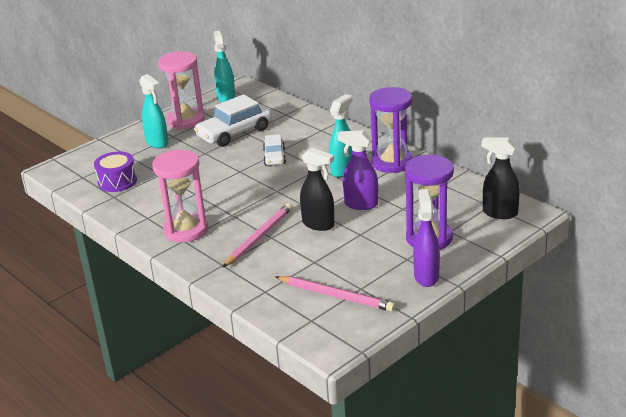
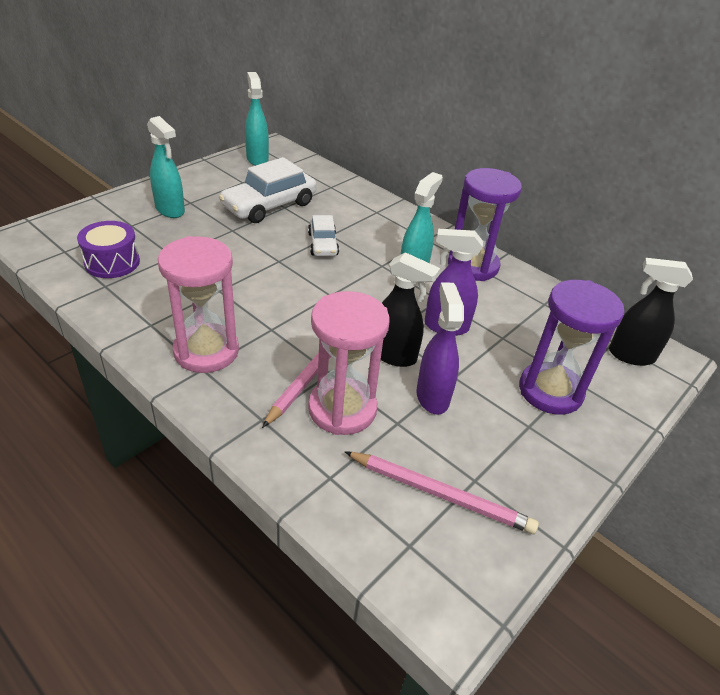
camera: 10 degrees left, 10 degrees up
pink hourglass [158,51,205,129] -> pink hourglass moved to [308,291,390,435]
purple spray bottle [413,189,440,287] -> purple spray bottle moved to [416,282,464,415]

